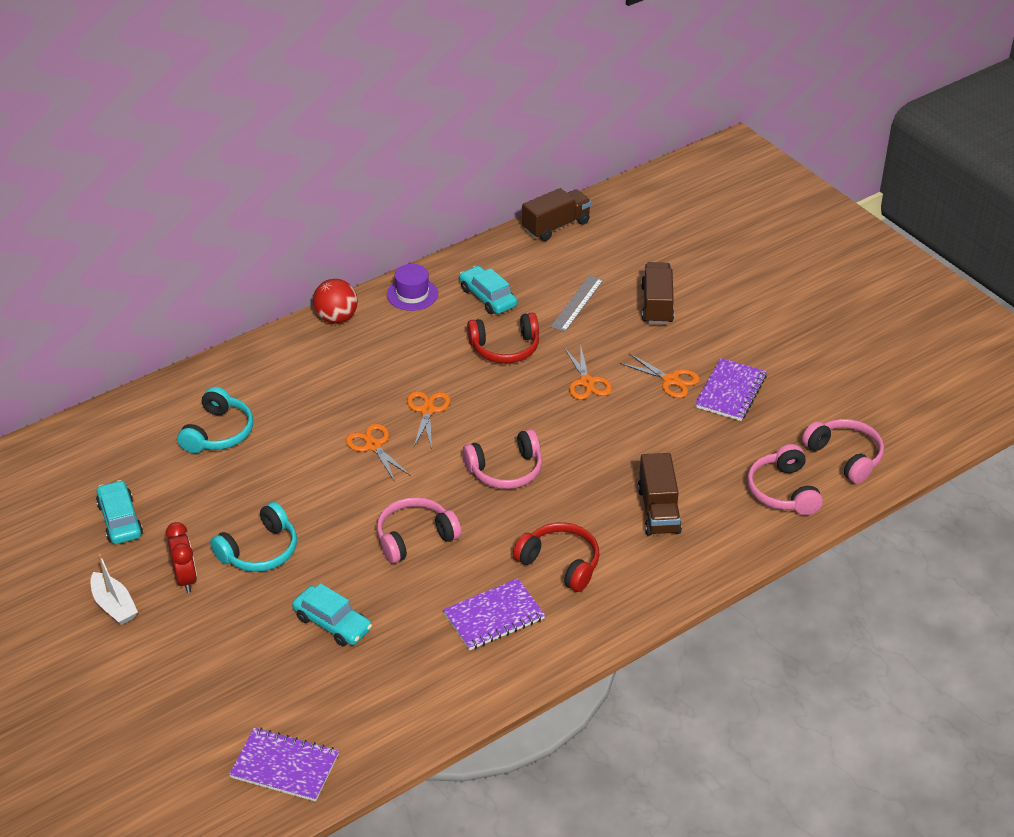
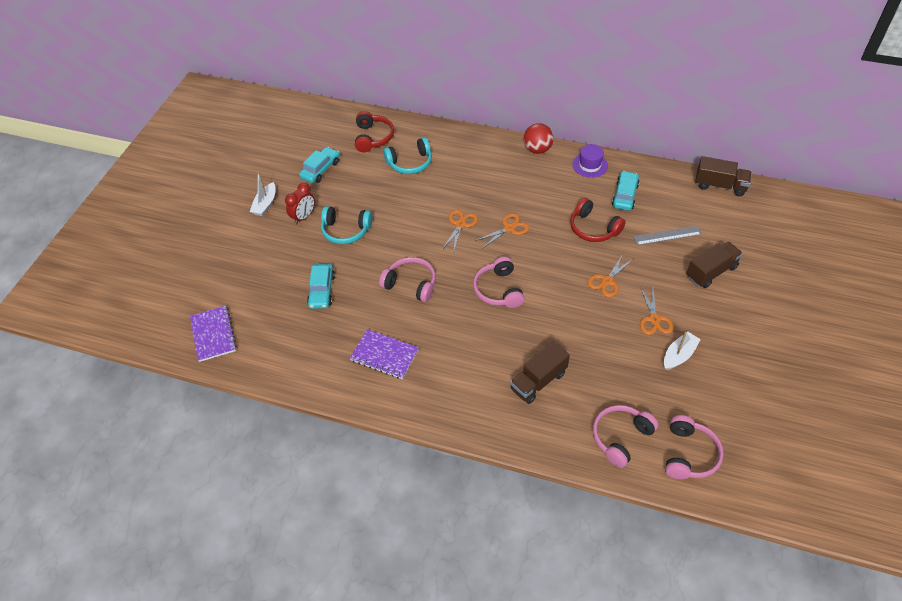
camera: 55 degrees right, 10 degrees up
pink headphones [463,429,542,489] -> pink headphones turned 45 degrees clockwise [473,257,525,308]
red headphones [513,522,600,592] -> red headphones moved to [355,111,394,152]
purple notebook [695,358,767,421] -> white boat [664,331,701,370]

